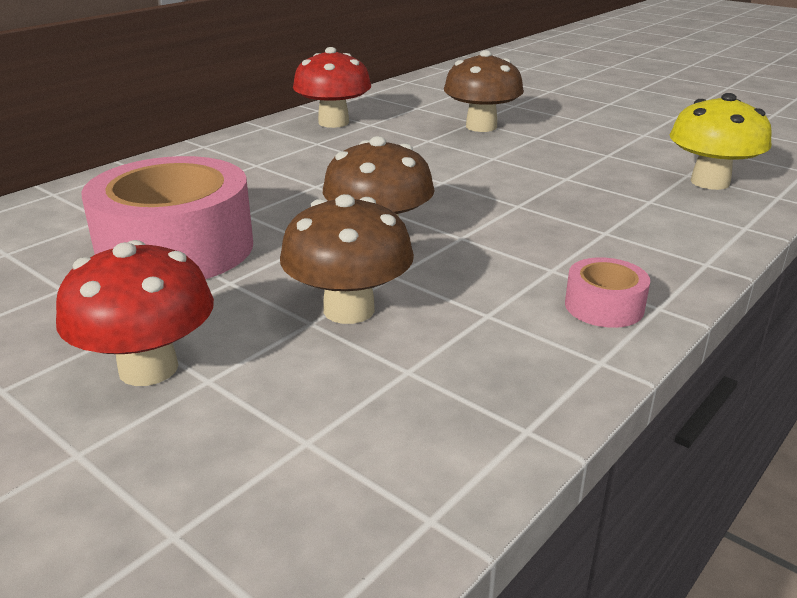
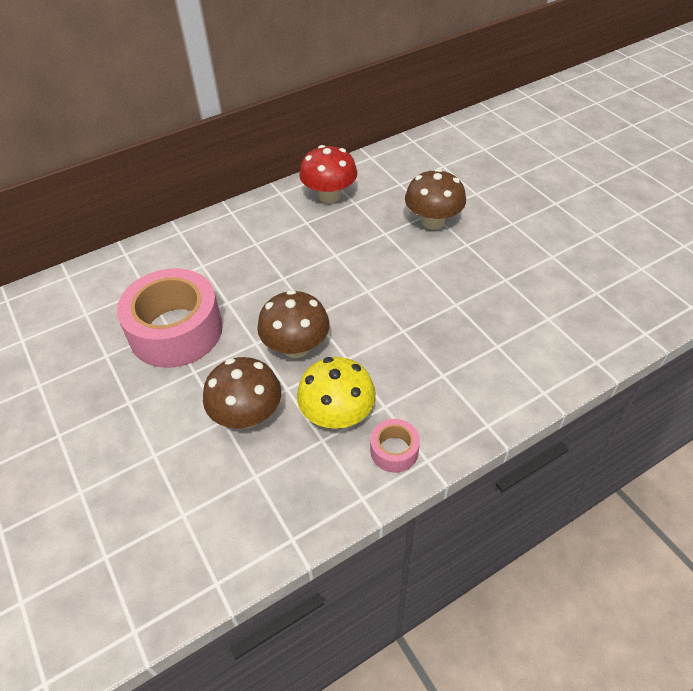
camera: 20 degrees right, 20 degrees up
red mushroom [56,240,214,386] -> none
yellow mushroom [670,93,772,190] -> yellow mushroom moved to [297,357,376,429]

